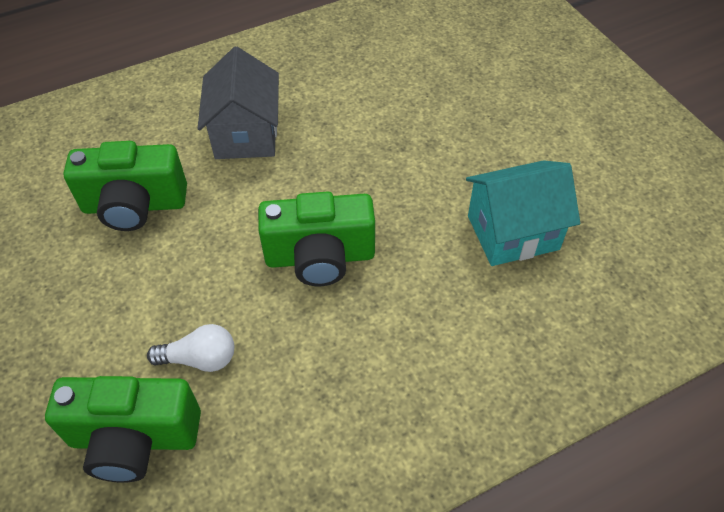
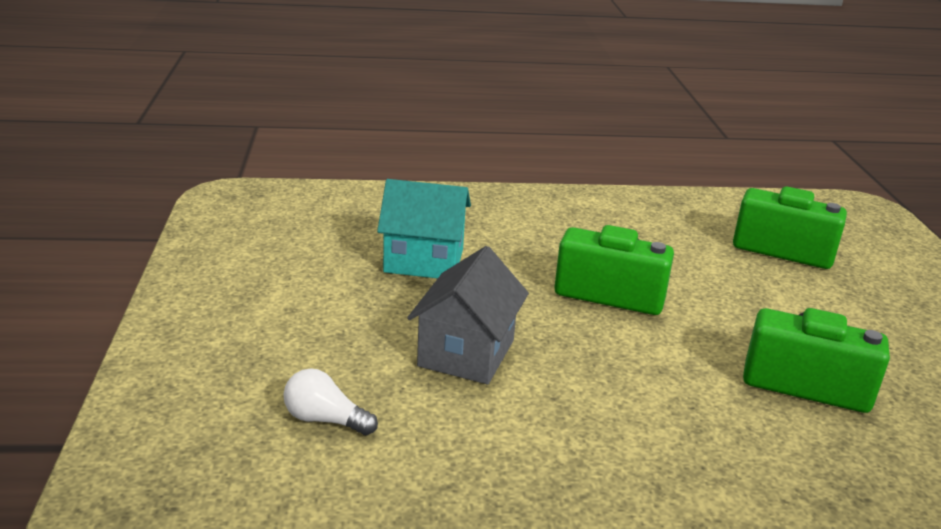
camera: 160 degrees left, 25 degrees down
white light bulb [147,324,235,372] -> white light bulb moved to [284,368,378,436]
grey house [197,47,279,159] -> grey house moved to [407,246,529,384]

